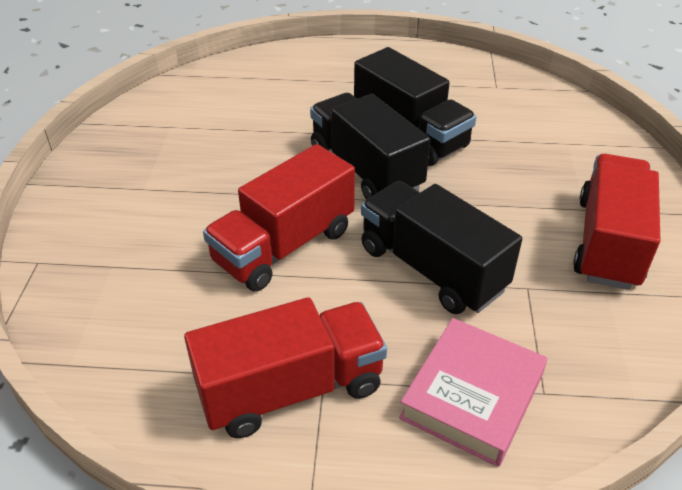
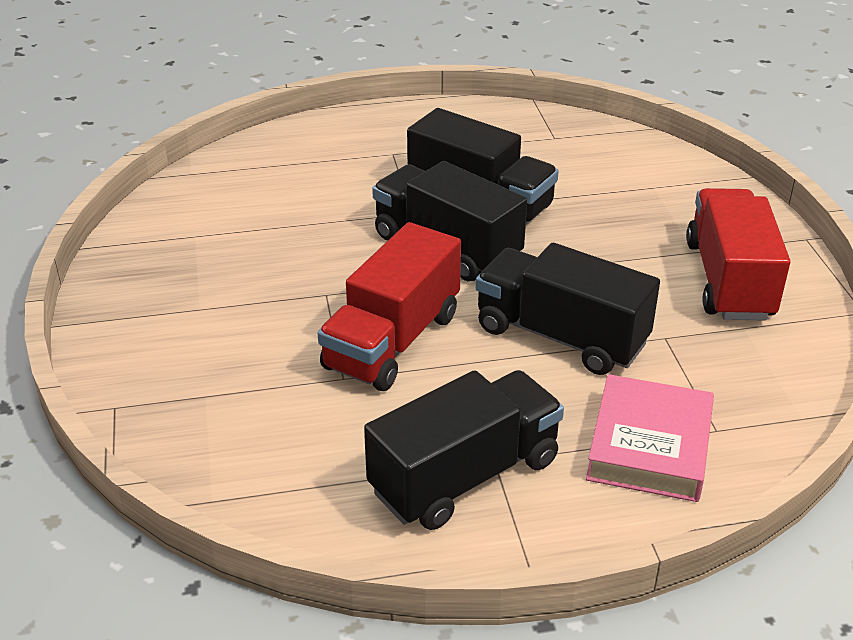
camera: 15 degrees left, 5 degrees down
red truck [184,297,387,438] -> black truck [364,370,564,530]

